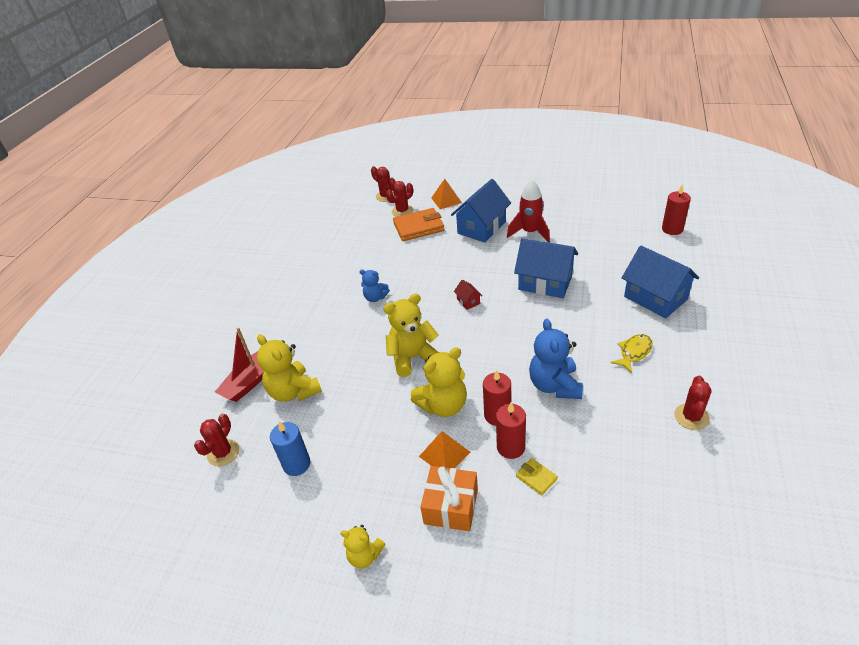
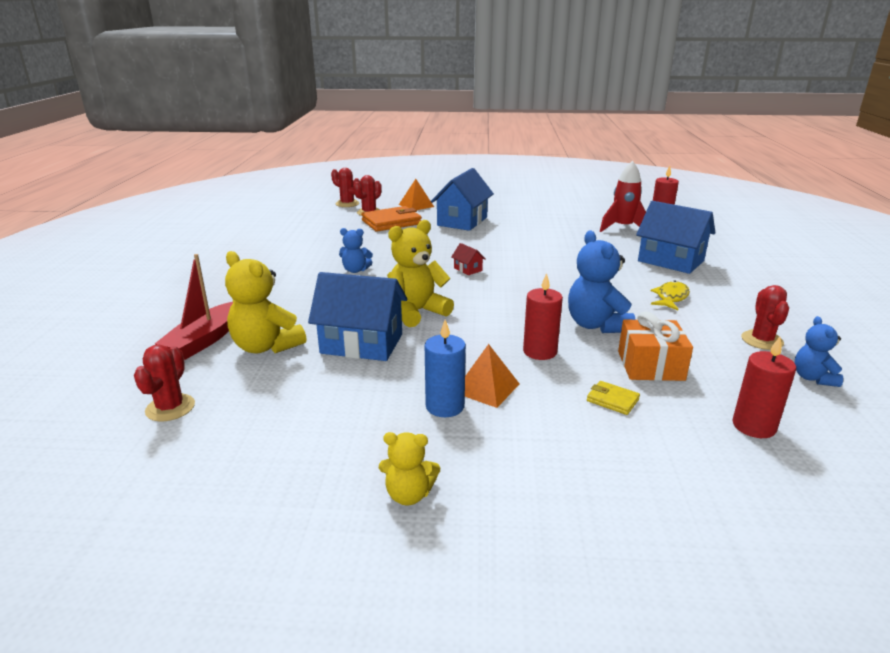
camera: 15 degrees left, 15 degrees down
blue candle [270,421,311,476] -> blue candle moved to [425,320,466,417]
yellow teddy bear [411,347,467,417] -> none
orange gift [421,466,478,531] -> orange gift moved to [618,311,693,381]
red candle [496,402,526,459] -> red candle moved to [732,337,796,438]
red rocket [507,180,550,242] -> red rocket moved to [600,161,646,232]
blue house [514,238,578,298] -> blue house moved to [308,272,407,361]
none -> blue teddy bear [794,316,843,387]

